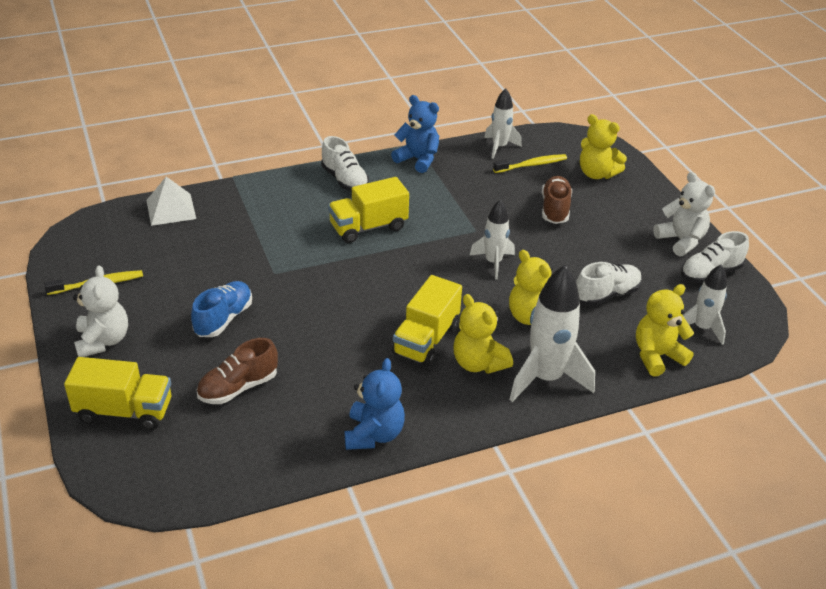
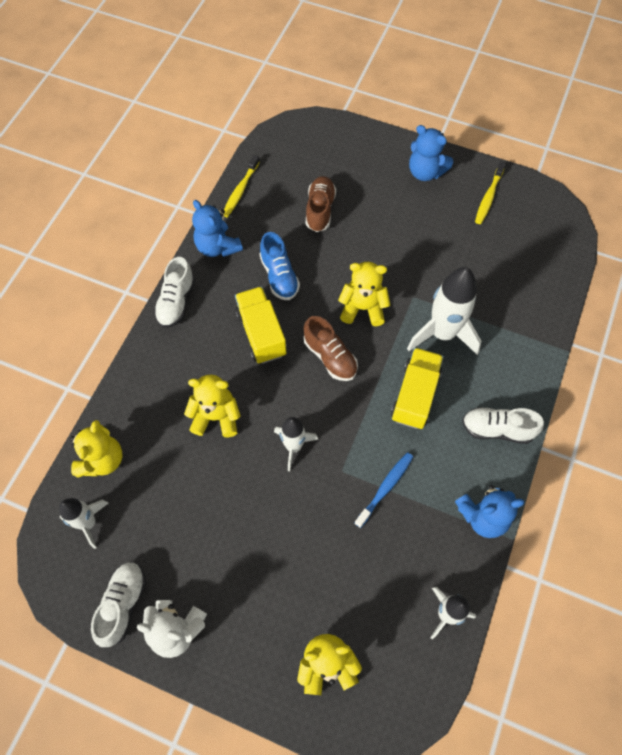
camera: 135 degrees right, 25 degrees up
yellow truck [64,357,171,430] -> none
white teddy bear [73,265,128,357] -> blue teddy bear [409,125,453,181]
white pyramid [146,177,196,226] -> none
blue shoe [191,281,252,337] -> blue shoe moved to [260,232,300,300]
yellow teddy bear [453,294,513,374] -> yellow teddy bear moved to [338,262,391,326]
yellow toothbrush [493,154,567,173] -> yellow toothbrush moved to [224,155,260,217]
white rocket [509,265,595,402] -> white rocket moved to [407,267,481,355]
brown shoe [542,176,572,224] -> brown shoe moved to [304,316,358,381]
white shoe [576,262,642,306] -> white shoe moved to [154,257,195,328]
none -> blue toothbrush [355,452,413,528]

